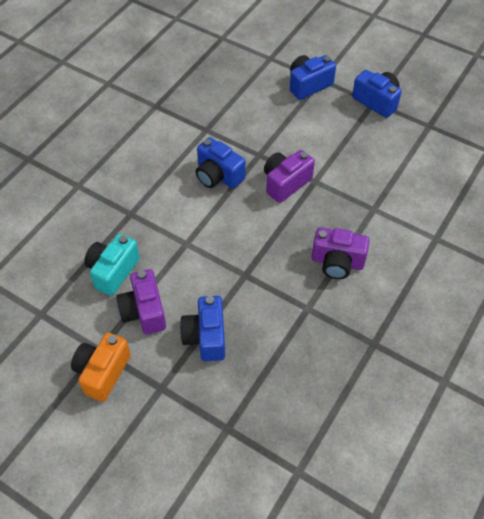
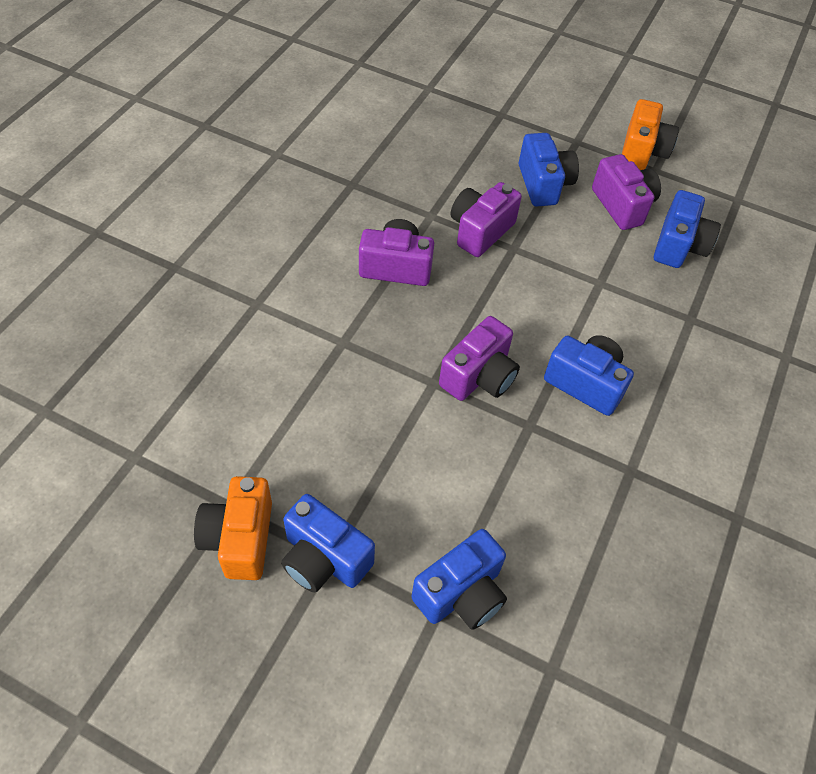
camera: 170 degrees right, 0 degrees up
turquoise camera [84,234,140,296] -> blue camera [654,190,721,268]
none -> orange camera [194,476,272,580]
none -> purple camera [451,182,522,257]

